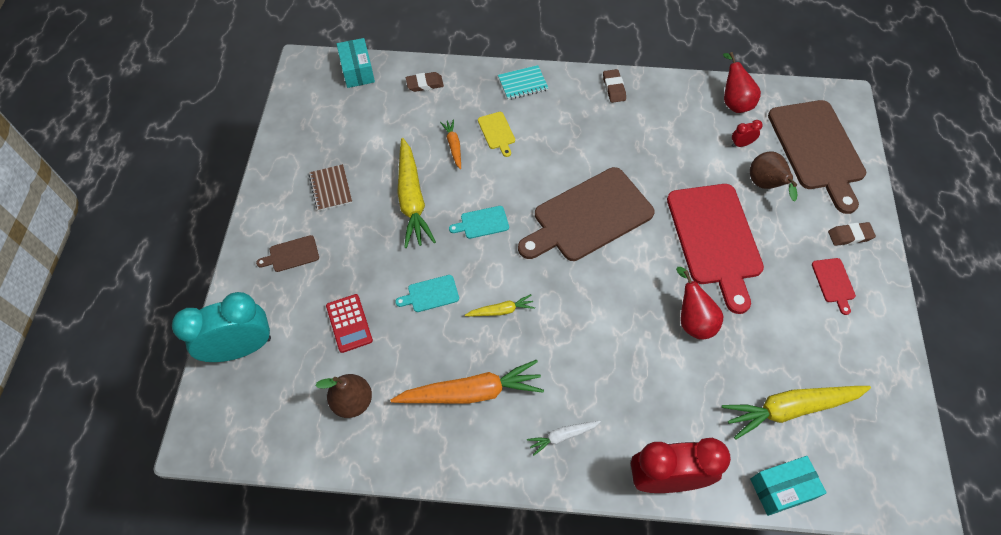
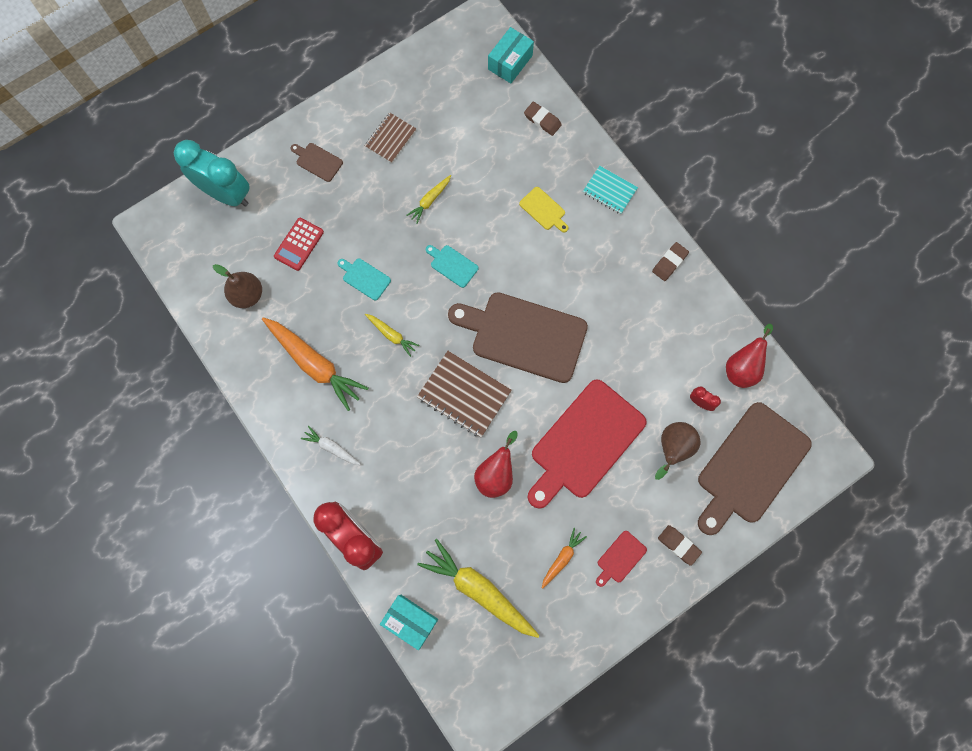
camera: 50 degrees right, 15 degrees up
yellow carrot [397,138,436,248] -> yellow carrot [406,175,451,223], size x0.49
orange carrot [440,119,461,169] -> orange carrot moved to [542,528,587,589]
yellow cutting board [478,112,515,157] -> yellow cutting board turned 75 degrees counterclockwise [519,187,569,232]
none -> brown notebook [417,351,512,437]

